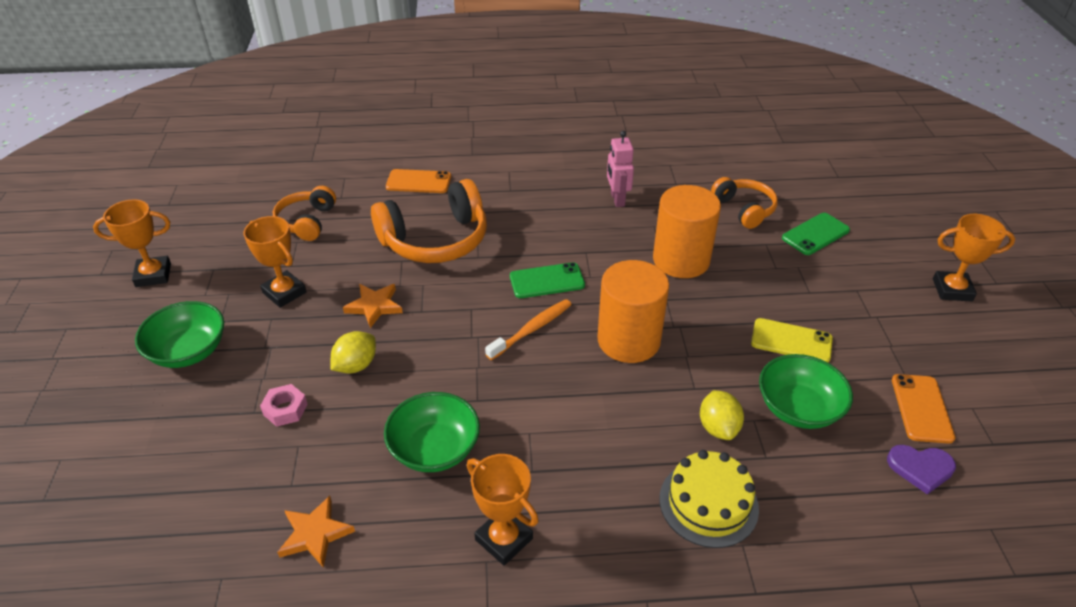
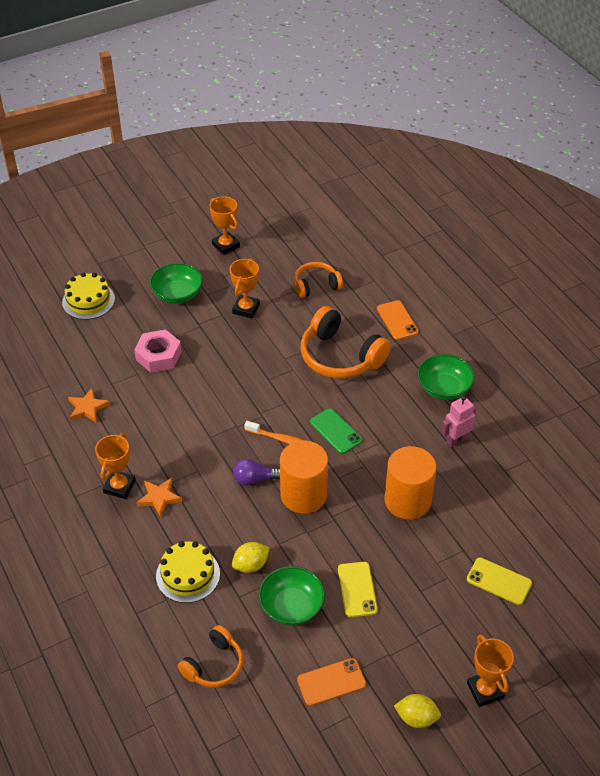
camera: 65 degrees right, 5 degrees up
pink nut [260,384,307,427] -> pink nut [134,329,182,373], size x1.73
yellow lemon [331,331,376,374] -> yellow lemon moved to [394,694,441,728]
orange star [343,284,403,328] -> orange star moved to [137,478,182,517]
green bowl [384,392,480,472] -> green bowl moved to [418,354,475,400]
orange headphones [711,177,778,229] -> orange headphones moved to [178,625,243,688]
green phone [782,213,850,255] -> yellow phone [467,557,532,605]
purple heart [887,445,956,495] -> none
none -> yellow cake [62,273,115,320]
none -> purple light bulb [233,459,280,485]

